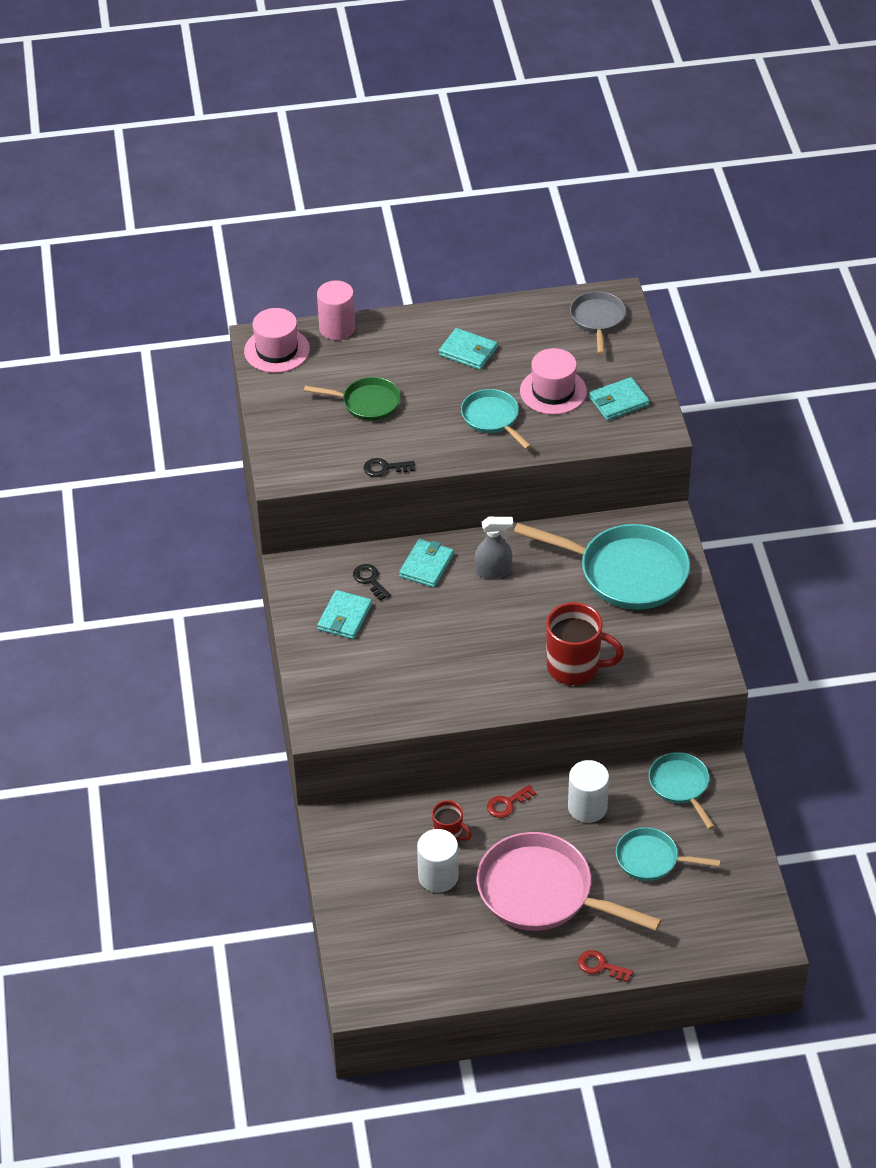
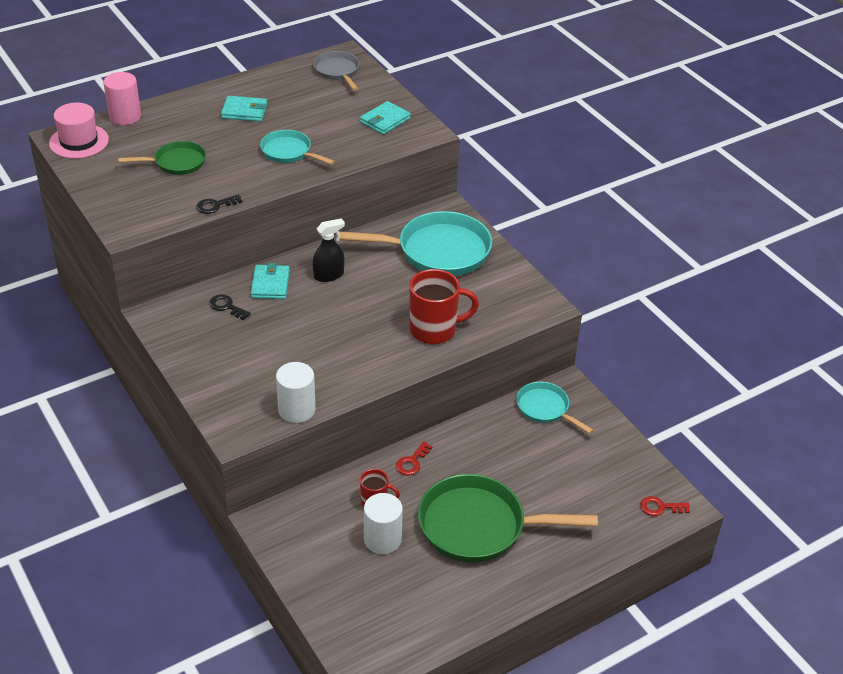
camera: 25 degrees left, 5 degrees down
turquoise wallet [317,590,372,639] -> none
grey spray bottle [475,517,513,579] -> black spray bottle [313,218,345,282]
pink pan [477,832,661,931] -> green pan [418,474,598,562]
pink hat [520,348,587,415] -> none
white cylinder [568,760,609,823] -> white cylinder moved to [276,362,316,423]
red key [578,950,633,982] -> red key moved to [640,496,690,516]
turquoise pan [616,827,721,881] -> none

